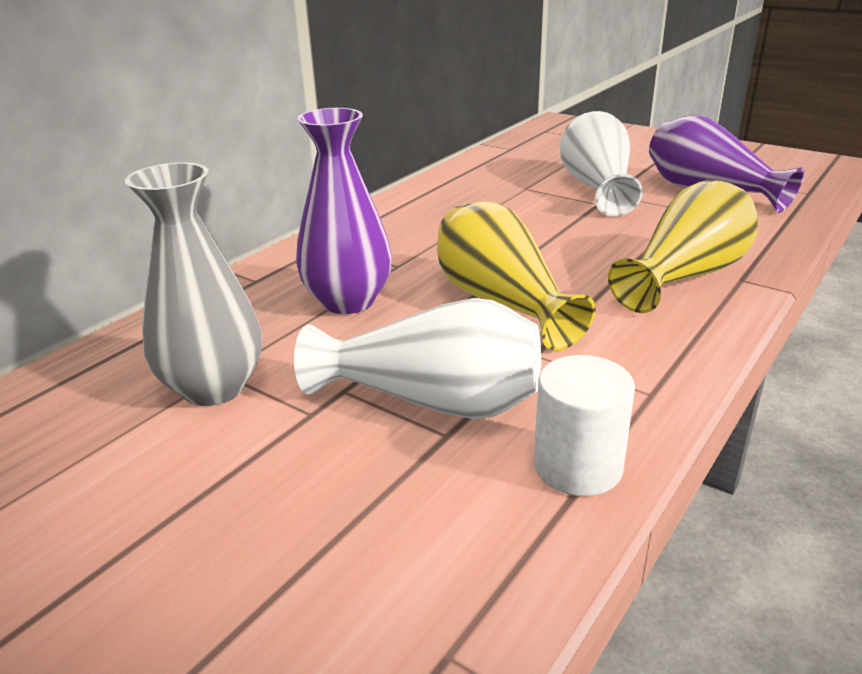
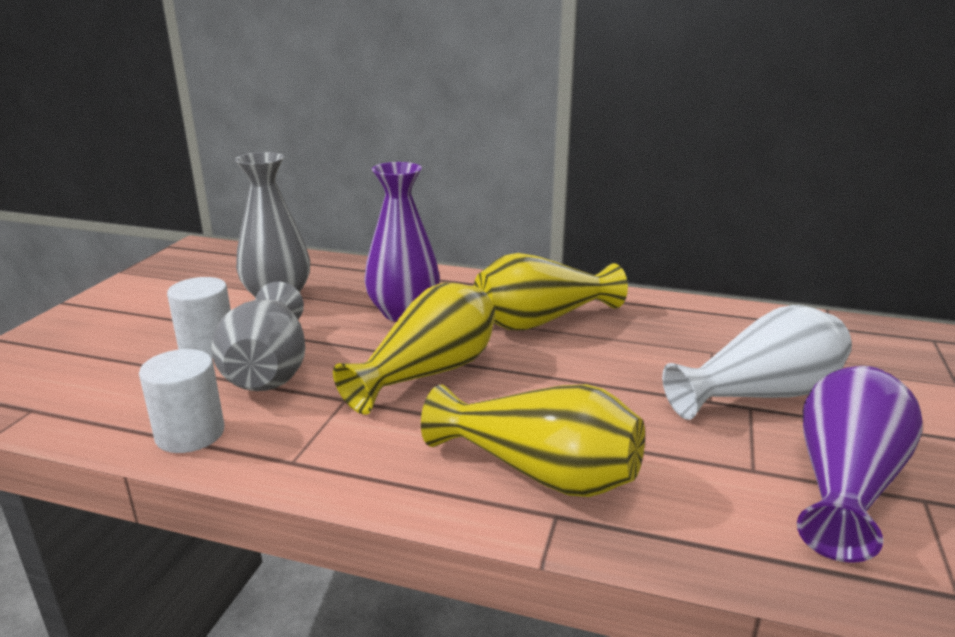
camera: 70 degrees right, 5 degrees down
white vase [294,298,541,419] -> grey vase [211,282,305,391]
none -> white cylinder [167,277,231,358]
none -> yellow vase [474,253,628,331]

